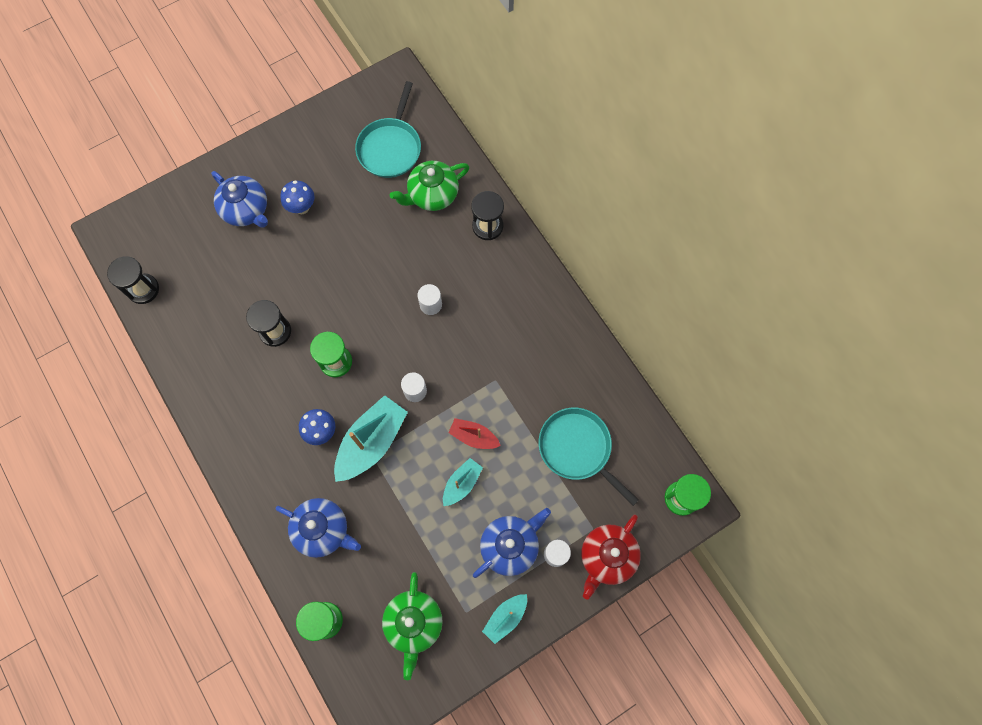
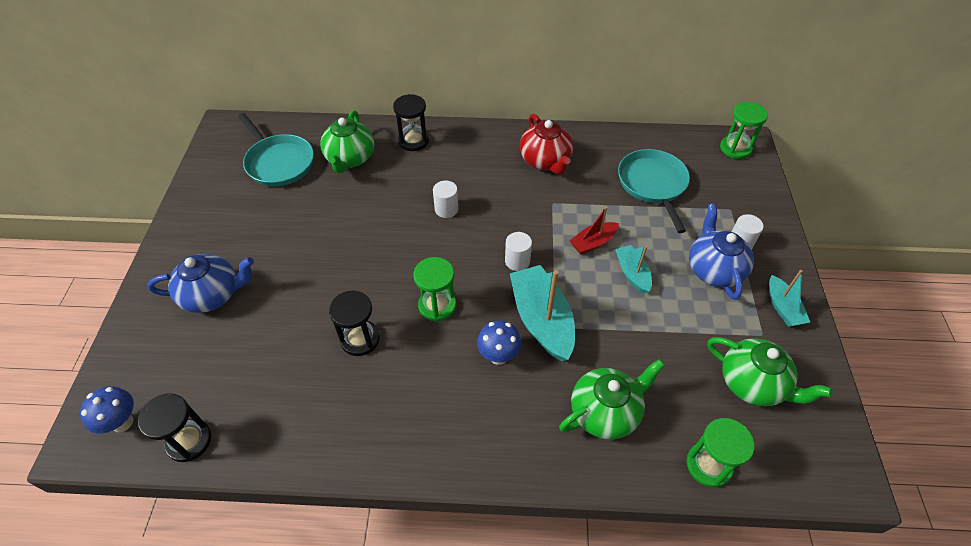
camera: 55 degrees left, 20 degrees down
blue teapot [276,498,361,558] -> green teapot [559,359,665,440]
blue mushroom [280,181,314,214] -> blue mushroom moved to [80,386,134,433]
turquoise pan [539,408,639,506] -> turquoise pan turned 90 degrees clockwise [618,149,690,233]
red teapot [581,514,641,600] -> red teapot moved to [520,114,573,175]

